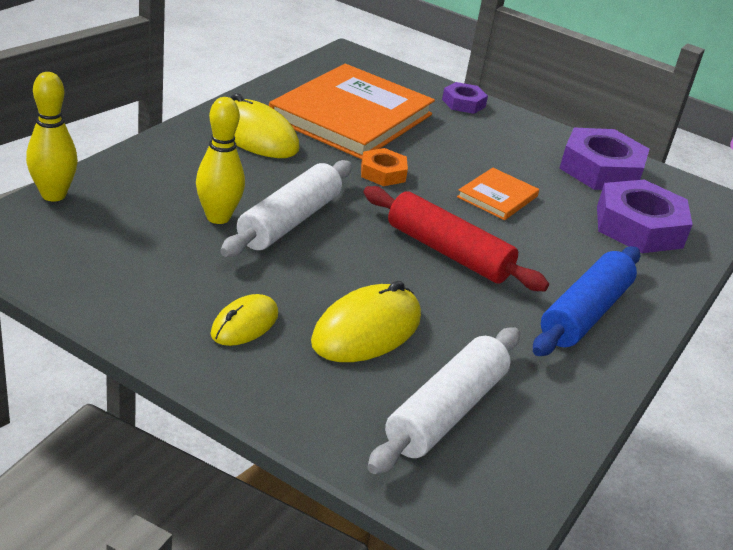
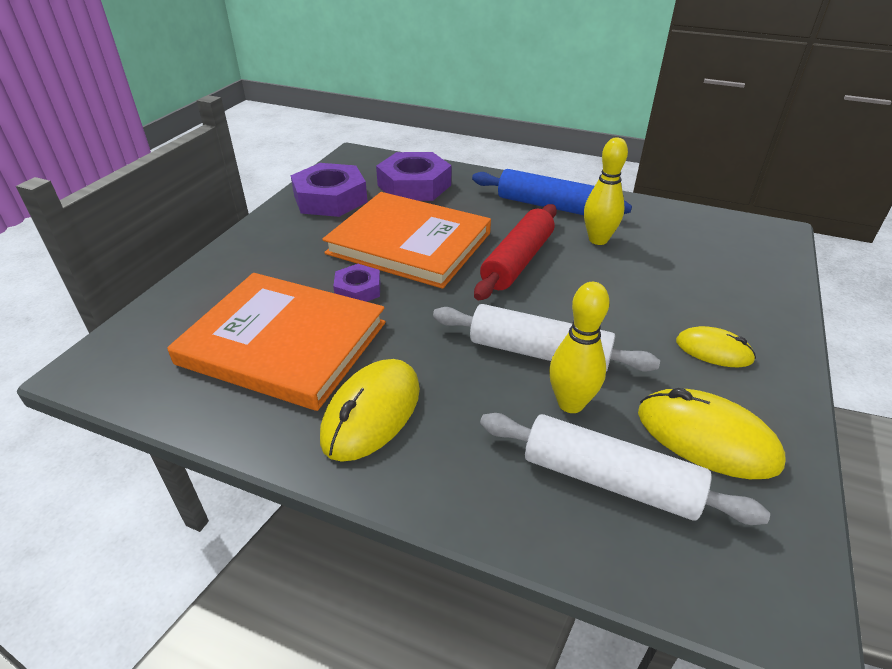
camera: 95 degrees left, 5 degrees up
yellow bowling pin [26,72,78,202] -> yellow bowling pin moved to [584,138,628,245]
yellow mouse [311,281,421,362] -> yellow mouse moved to [638,388,786,479]
orange nut [361,148,408,186] -> none
white rolling pin [368,327,520,474] -> white rolling pin moved to [480,413,770,525]
purple nut [442,82,488,114] -> purple nut moved to [333,264,380,302]
orange book [457,168,539,220] -> orange book [322,192,491,289], size x2.19

